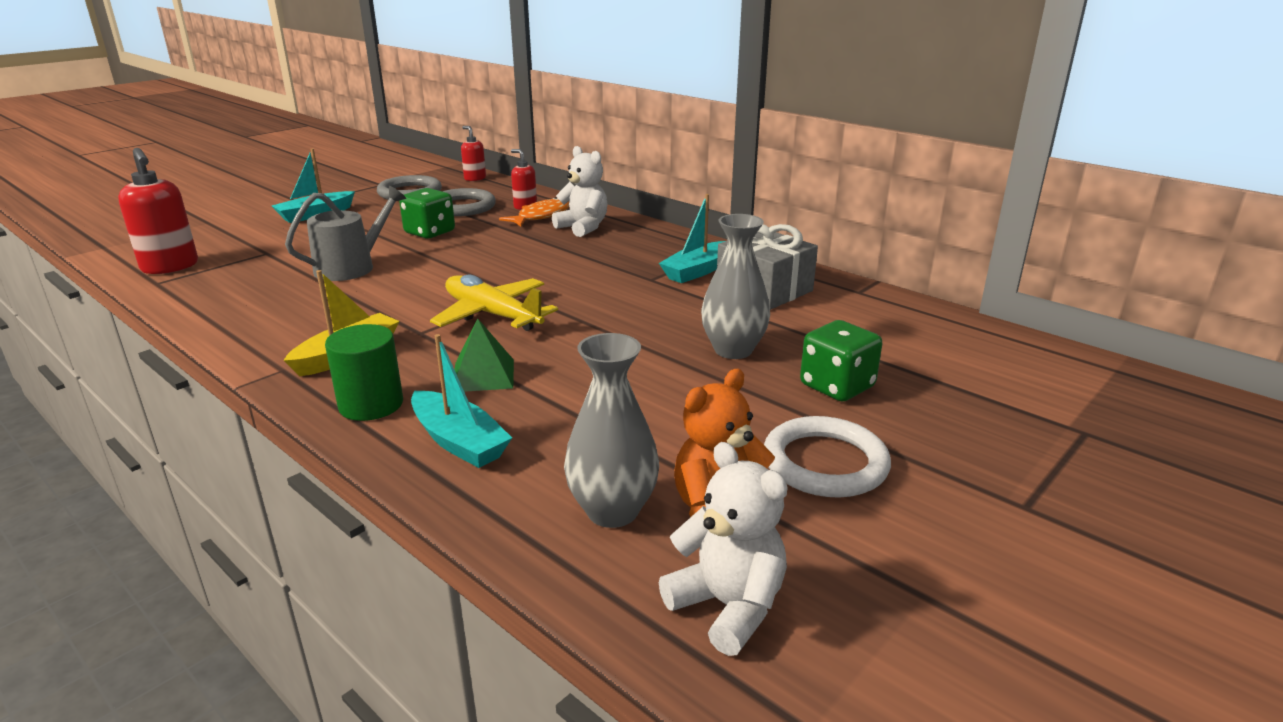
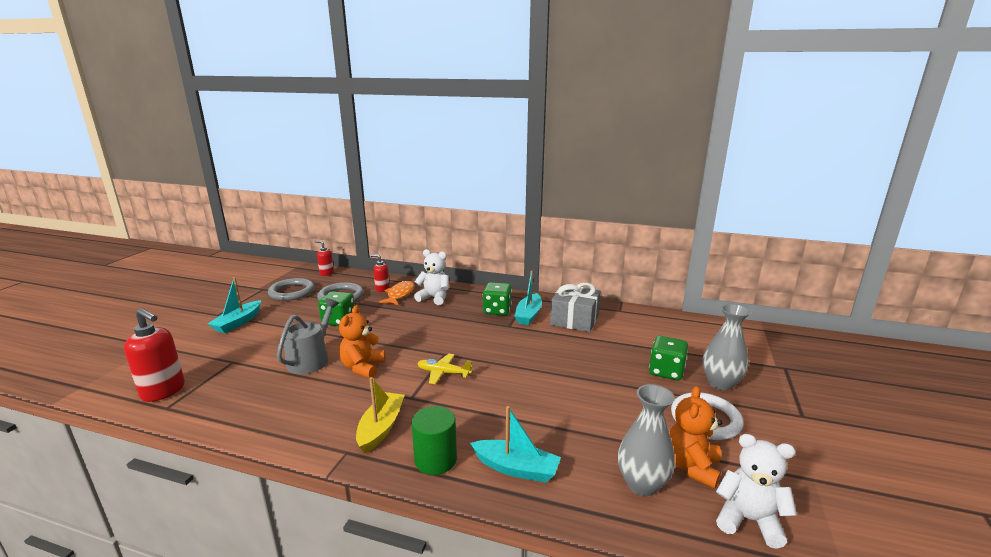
camera: 25 degrees left, 5 degrees down
yellow plane [430,274,558,331] -> yellow plane [417,354,473,384], size x0.63
green pyramid [454,318,514,392] -> none
grey vase [701,214,770,359] -> grey vase moved to [703,304,751,390]
none -> orange teddy bear [339,305,385,378]
none -> green dice [483,282,512,316]

